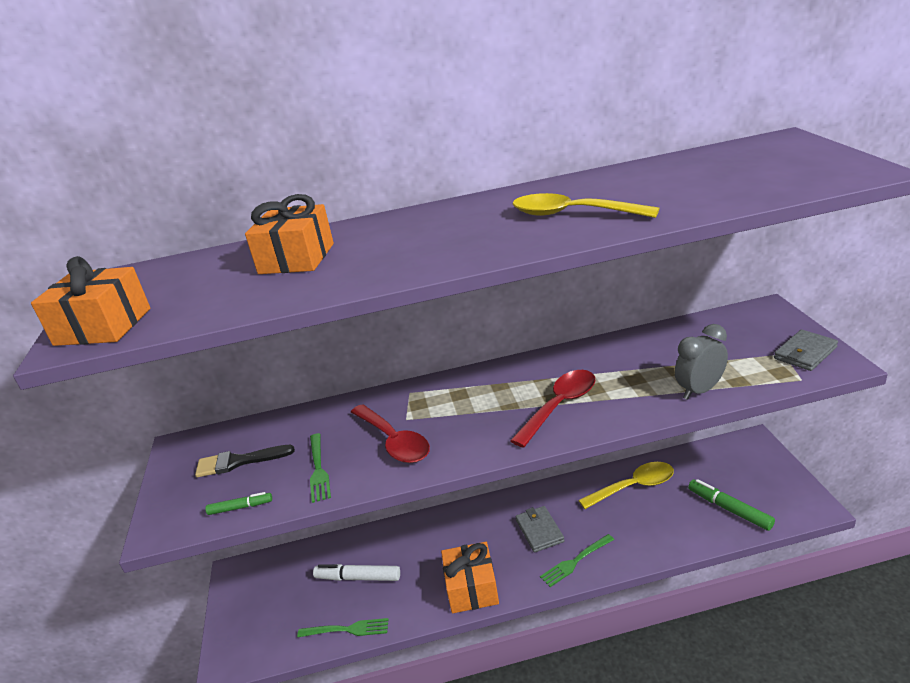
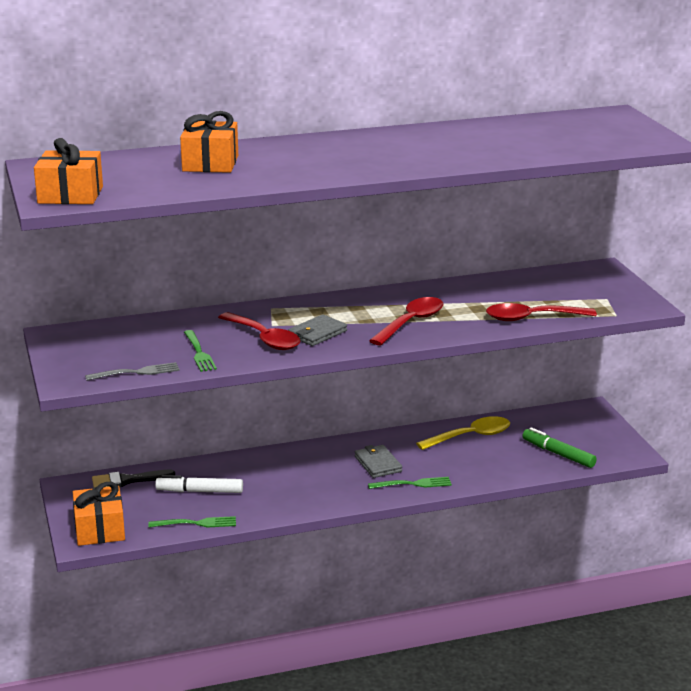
camera: 10 degrees left, 5 degrees down
black brush [195,445,295,477] -> black brush moved to [92,470,175,487]
green marker [205,492,272,515] -> grey fork [85,362,180,381]
orange gift [441,542,499,613] -> orange gift moved to [73,482,125,546]
yellow spoon [513,193,659,218] -> none
green fork [540,534,614,587] -> green fork turned 150 degrees counterclockwise [368,477,452,489]
grey clock [675,324,728,400] -> red spoon [486,303,597,321]
grey wallet [774,330,838,371] -> grey wallet moved to [288,314,347,346]

